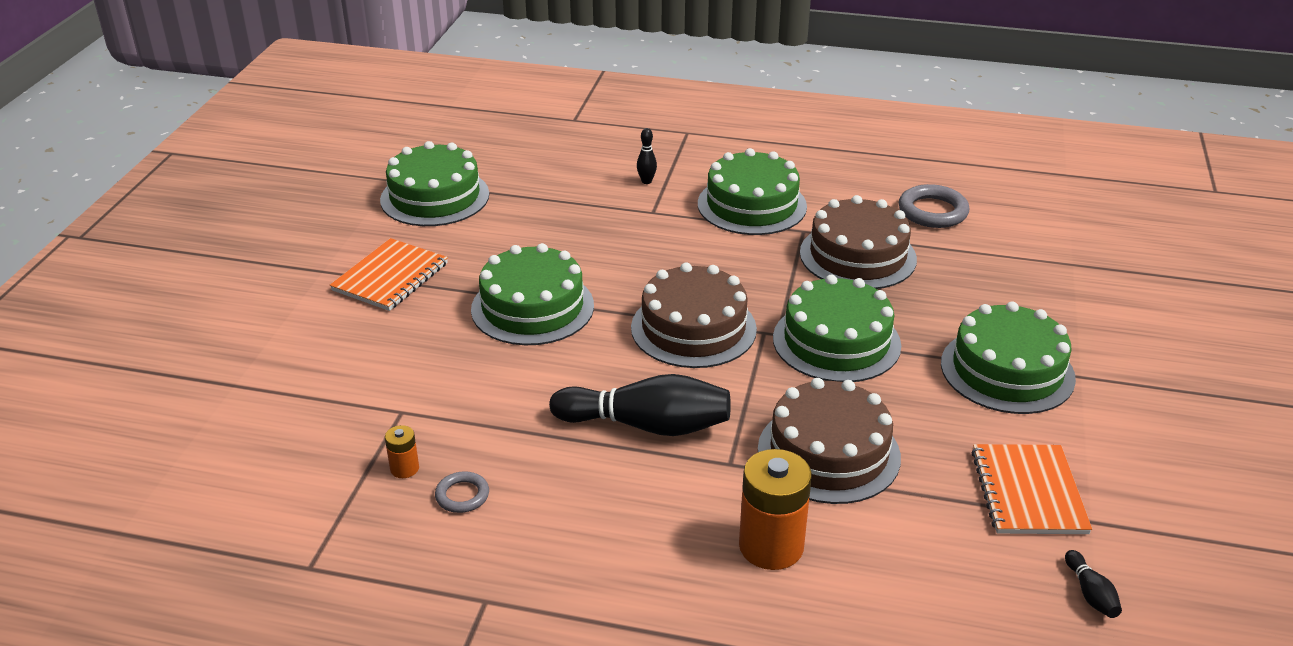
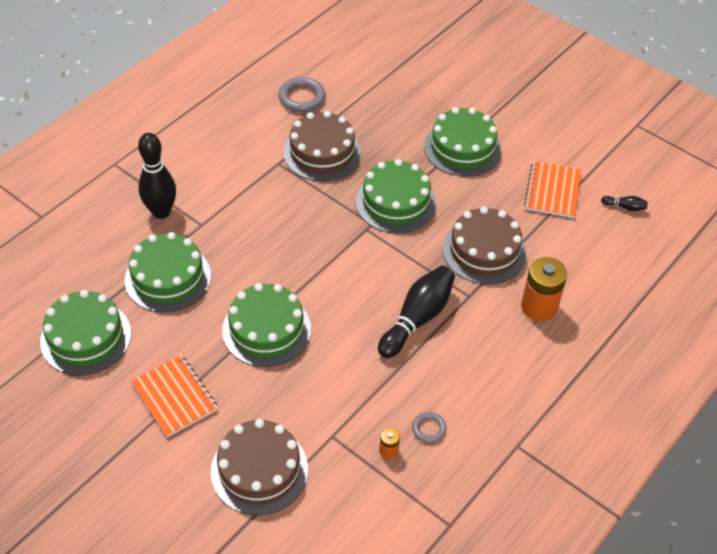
camera: 65 degrees left, 15 degrees up
brown cake [631,262,757,368] -> brown cake moved to [211,419,308,515]
black bowling pin [637,128,657,184] -> black bowling pin [138,133,176,219], size x2.33
green cake [698,148,807,235] -> green cake moved to [125,232,211,313]
orange notebook [971,444,1092,534] -> orange notebook turned 75 degrees clockwise [524,161,581,218]

